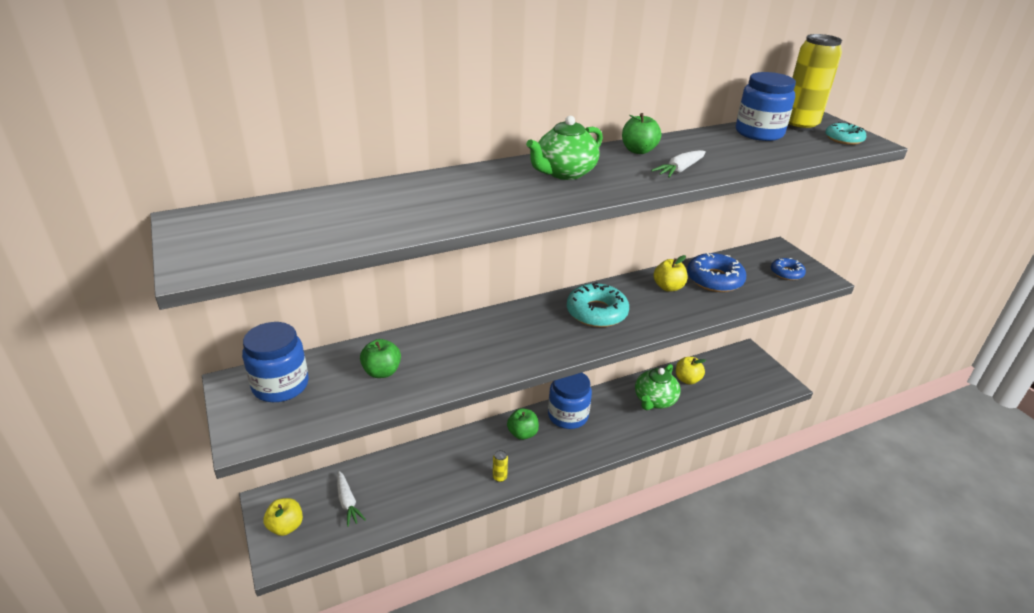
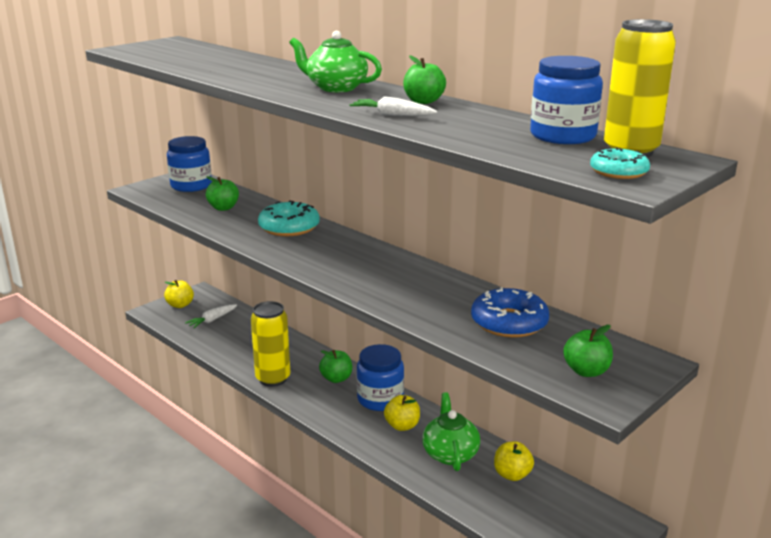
camera: 70 degrees right, 10 degrees down
yellow can [493,450,508,482] -> yellow can [251,301,291,387], size x2.44
turquoise donut [567,282,629,327] -> turquoise donut moved to [258,200,320,236]
green teapot [635,364,681,410] -> green teapot turned 75 degrees clockwise [422,392,480,471]
yellow apple [653,255,688,292] -> yellow apple moved to [384,395,420,431]
blue donut [771,258,806,280] -> green apple [563,325,613,377]

